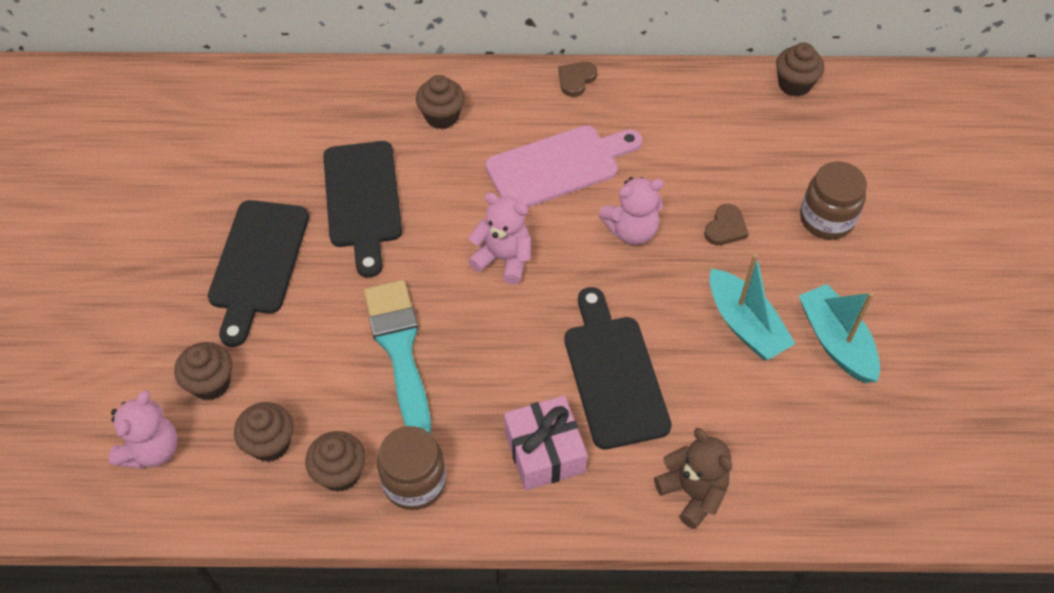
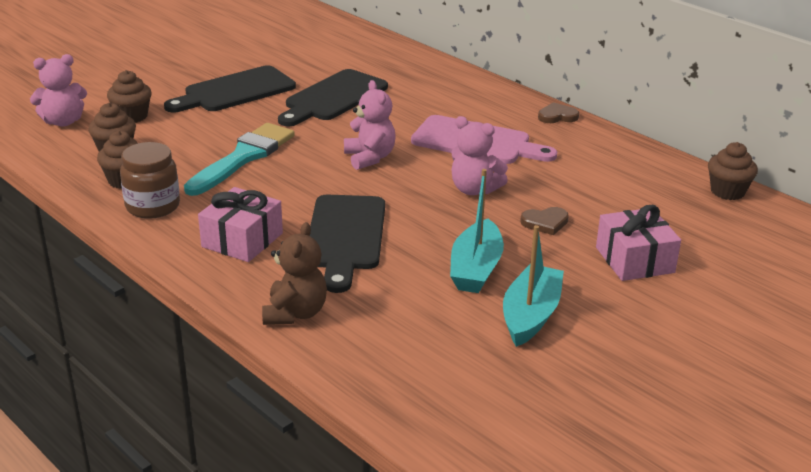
camera: 45 degrees right, 25 degrees down
brown cupcake [416,75,465,129] -> none
black cutting board [564,287,672,449] -> black cutting board turned 150 degrees clockwise [309,195,385,293]
brown jar [800,161,867,240] -> pink gift [596,205,681,281]

